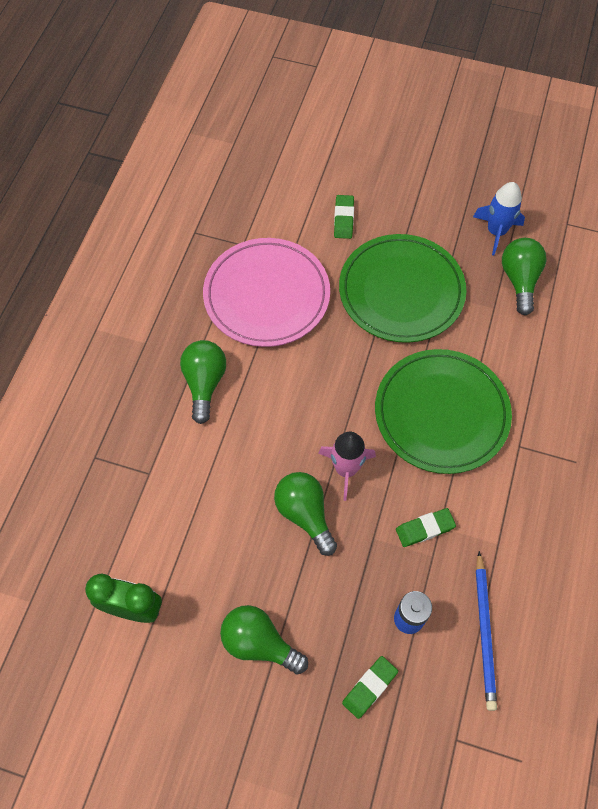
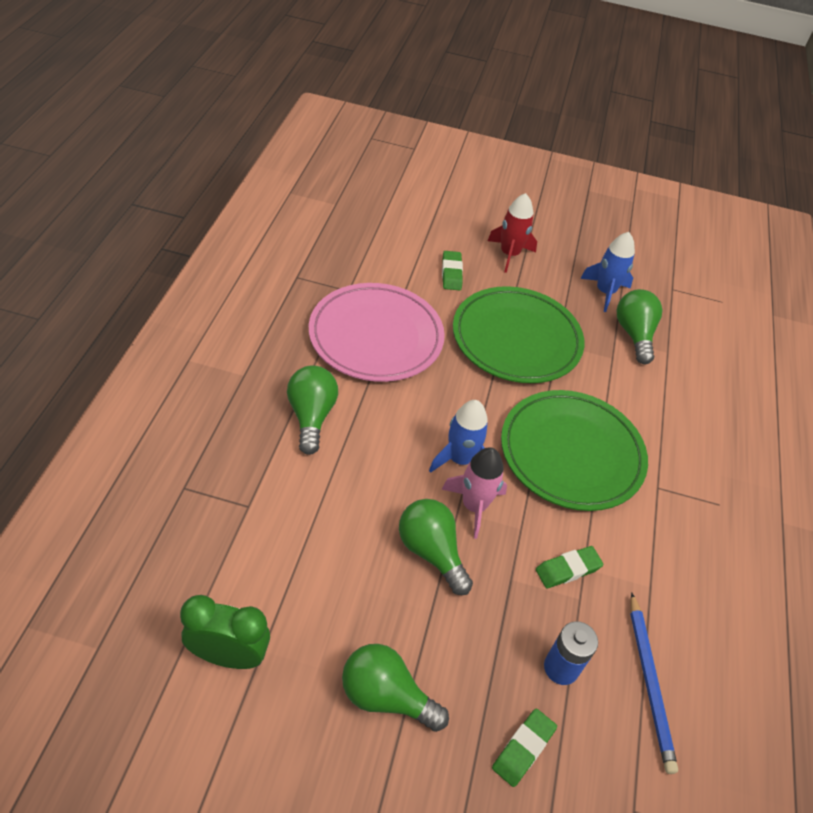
camera: 10 degrees left, 15 degrees down
none -> blue rocket [429,400,488,473]
none -> red rocket [488,193,537,273]

